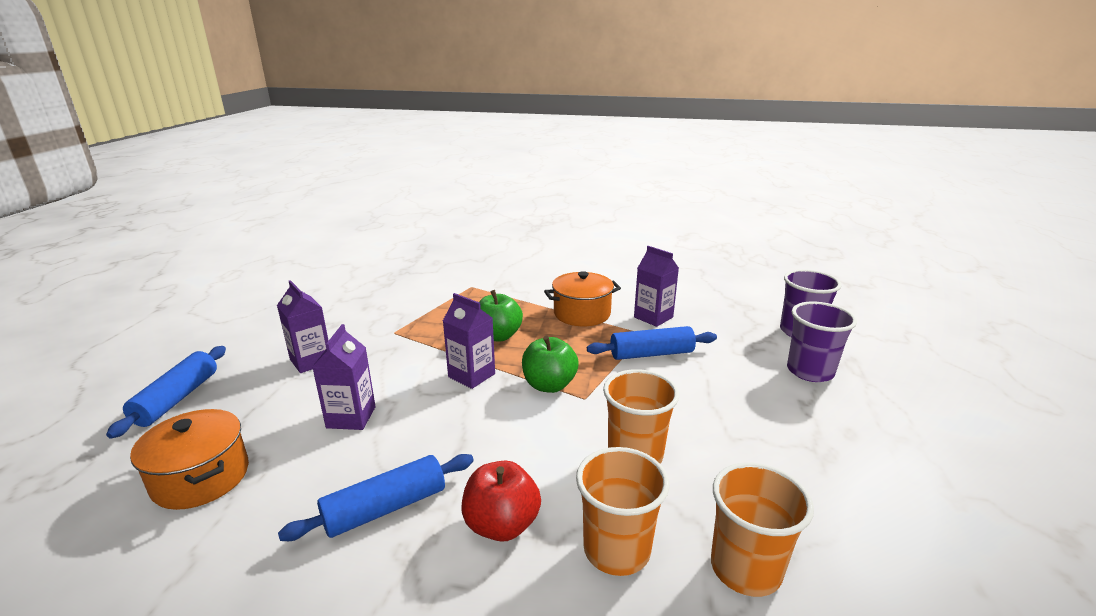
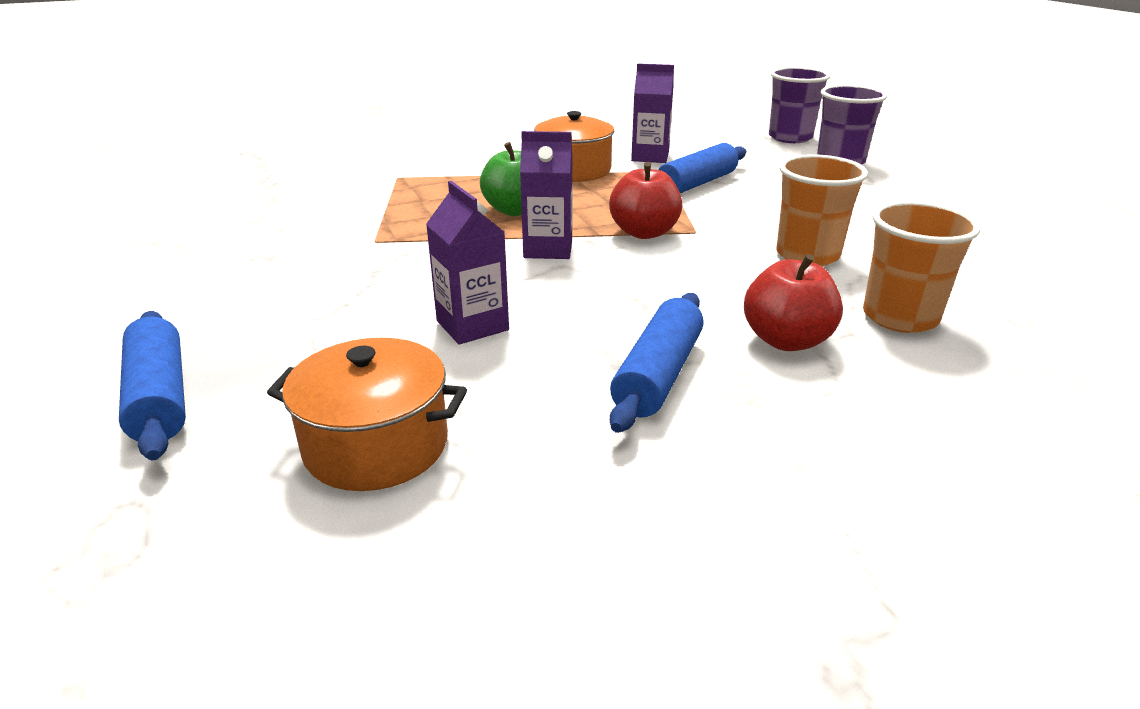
camera: 35 degrees left, 5 degrees up
purple carton [277,280,329,373] -> none
green apple [522,336,578,393] -> red apple [609,162,682,239]
orange cup [711,463,814,597] -> none

